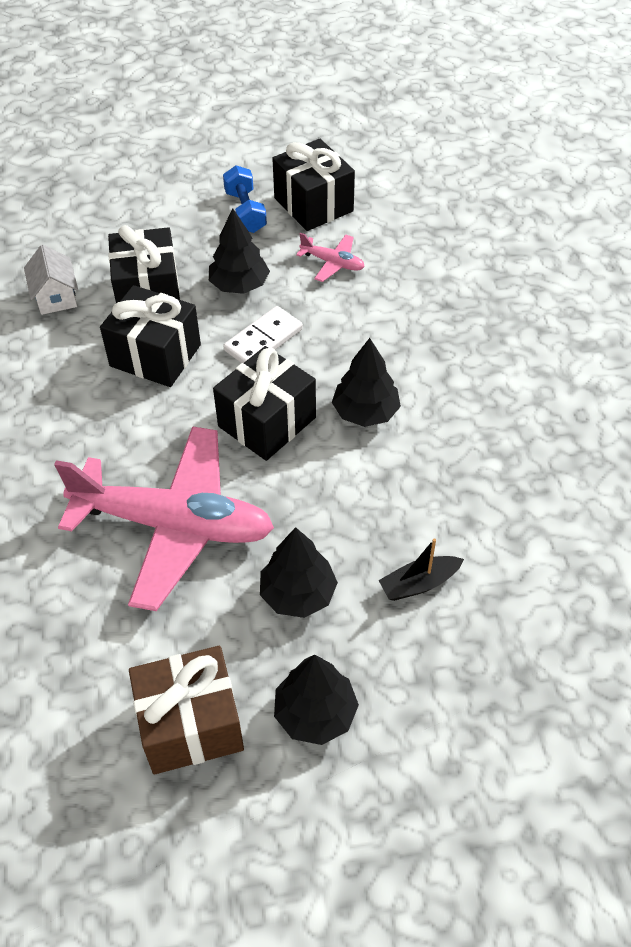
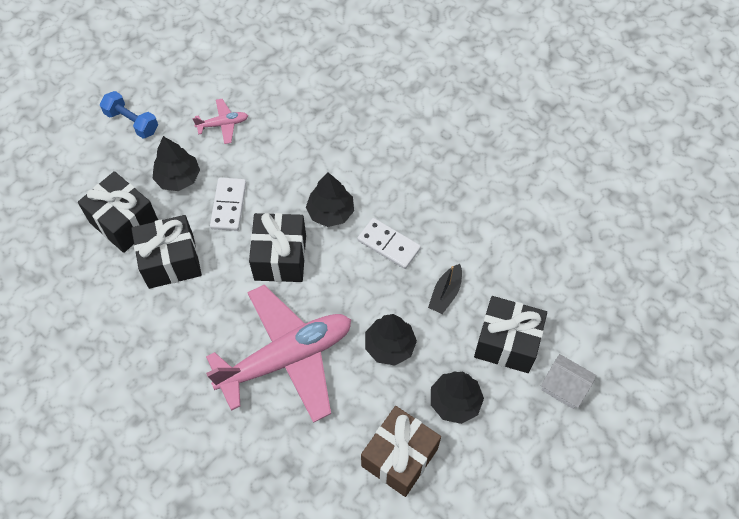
camera: 40 degrees left, 10 degrees up
white house [24,245,78,315] -> white house moved to [541,354,596,409]
black gift [272,139,355,231] -> black gift moved to [474,296,547,373]
none -> white domino [357,218,421,269]

